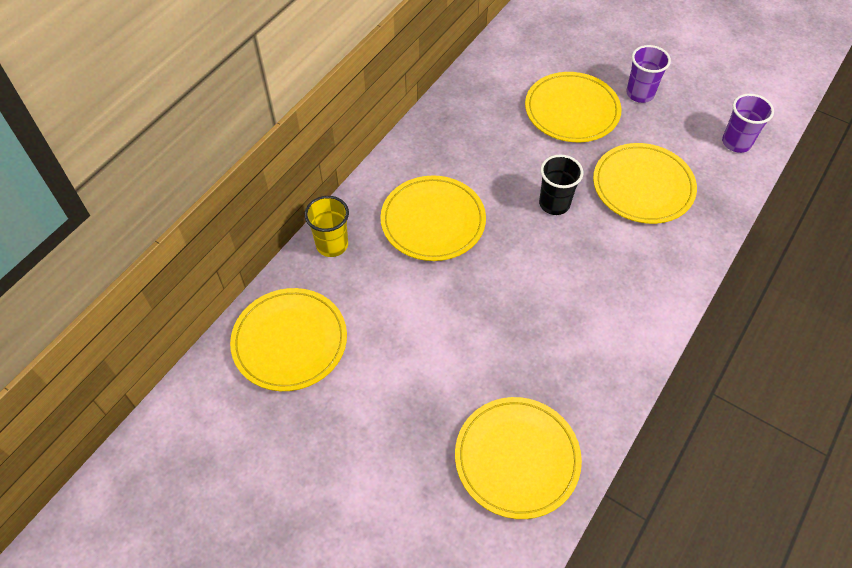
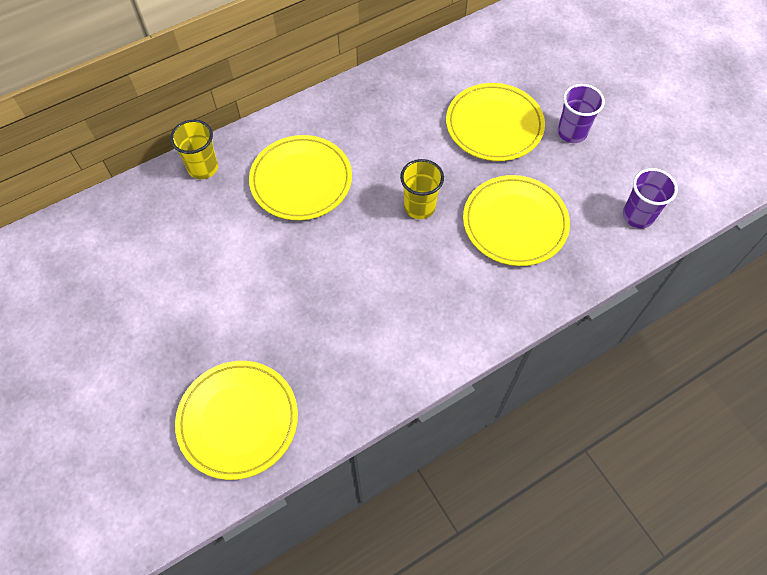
camera: 25 degrees right, 5 degrees up
yellow plate [230,288,347,391] -> none
black cup [539,155,583,215] -> yellow cup [400,159,444,219]

